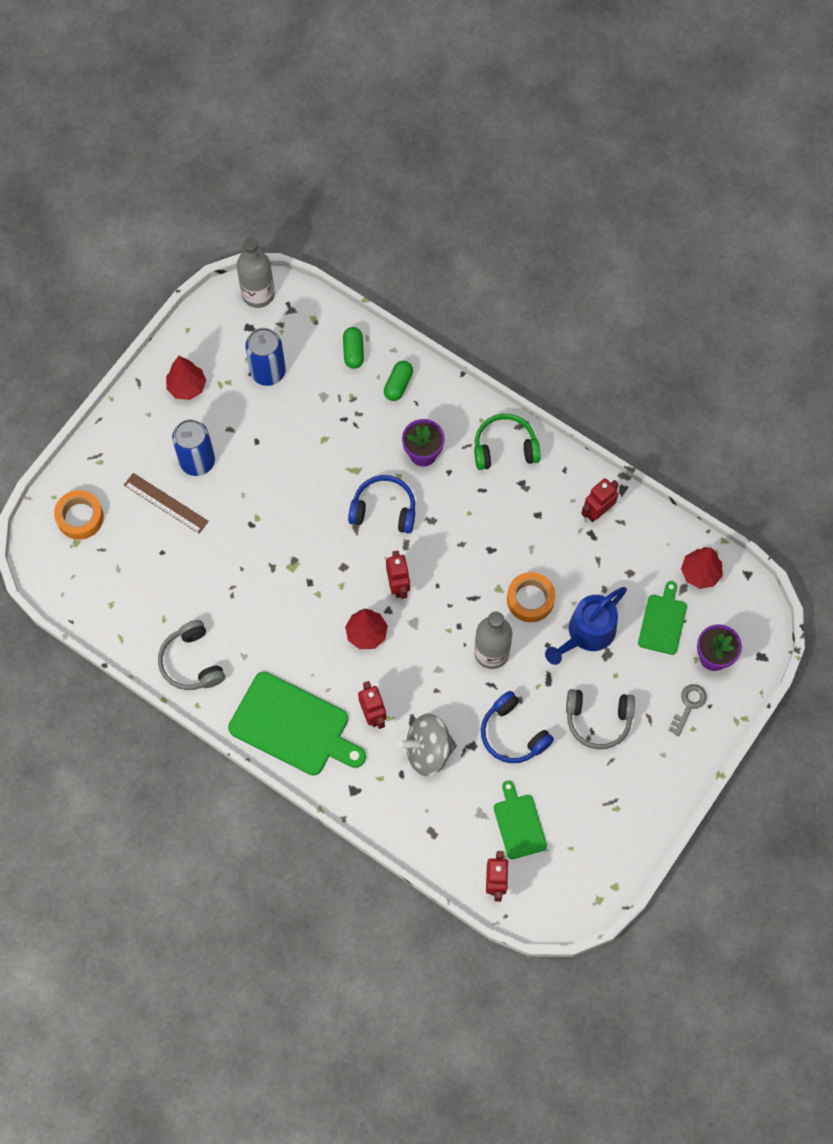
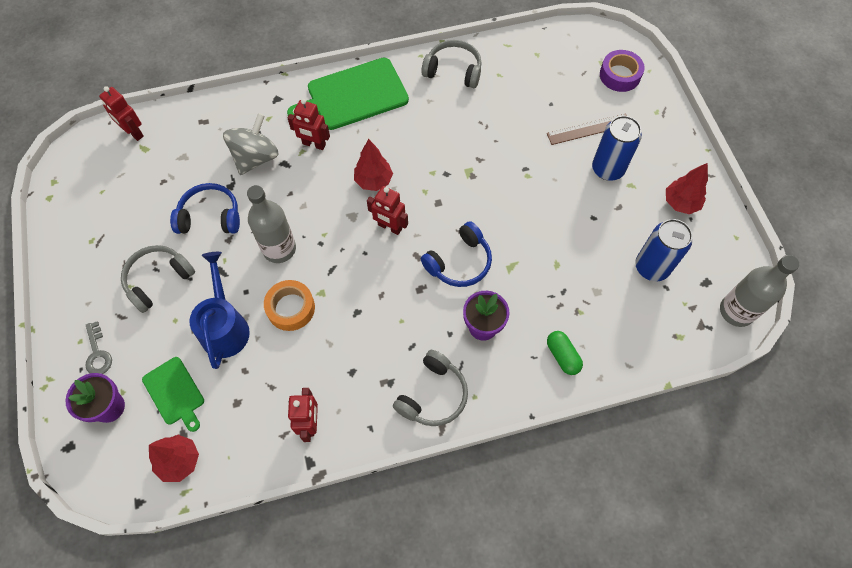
camera: 130 degrees right, 5 degrees down
orange tape [54,490,104,540] -> purple tape [600,50,645,92]
green capsule [343,327,364,369] -> none
green headphones [474,414,541,470] -> grey headphones [393,350,468,426]
green cutting board [494,781,547,859] -> none

